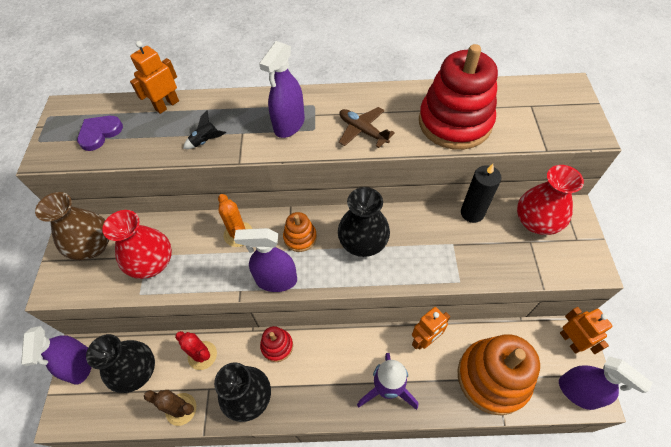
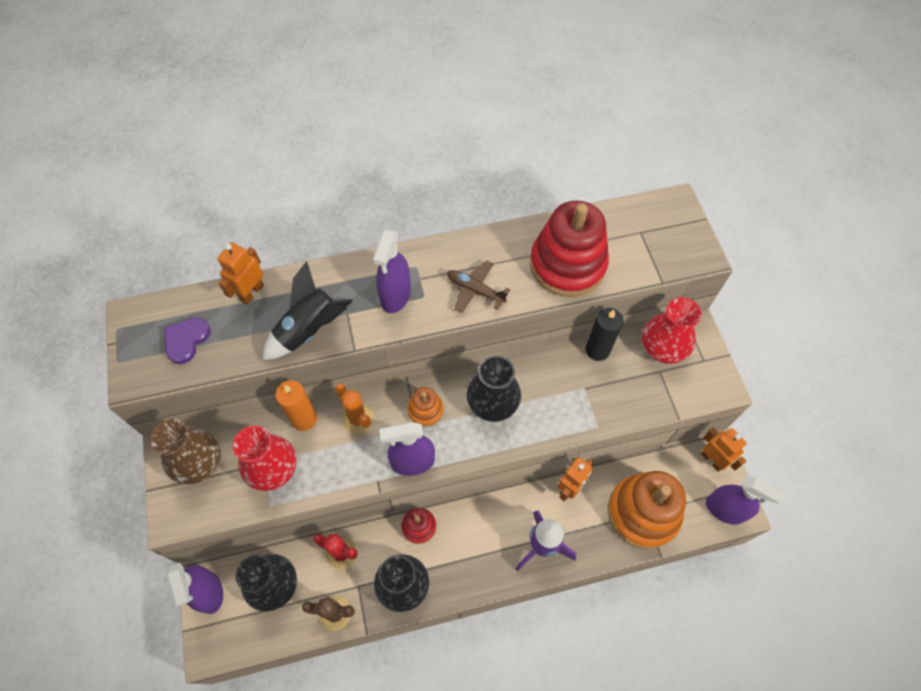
camera: 15 degrees left, 5 degrees up
black rocket [183,110,226,149] -> black rocket [263,261,353,360], size x2.16
none -> orange candle [275,380,317,431]

